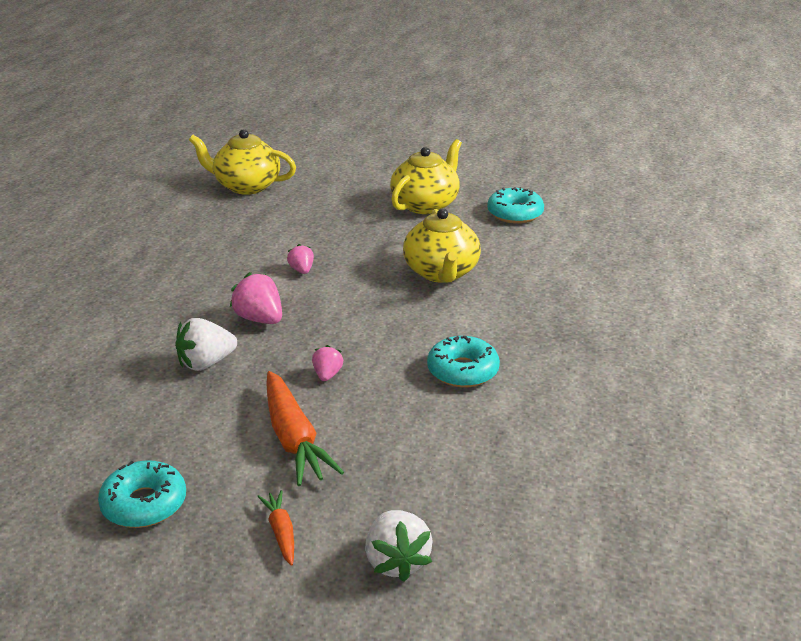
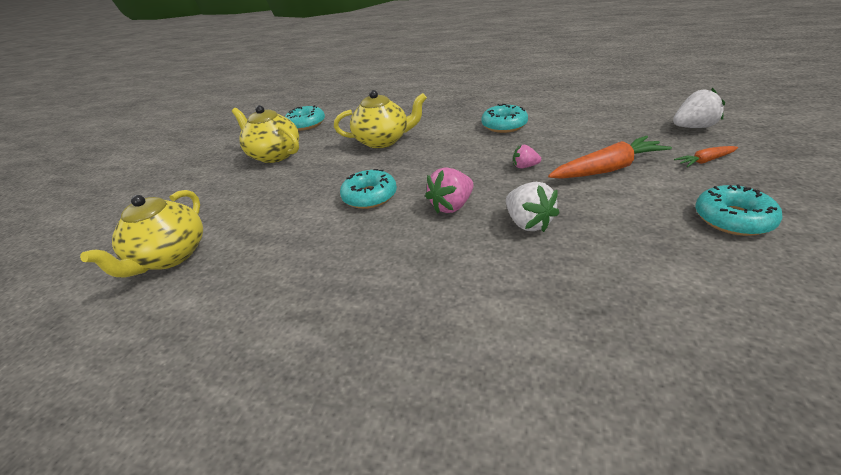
camera: 85 degrees left, 5 degrees up
pink strawberry [287,244,314,274] -> turquoise donut [340,169,397,209]

